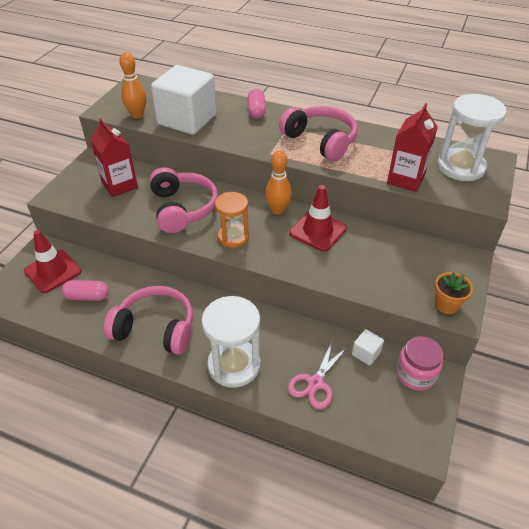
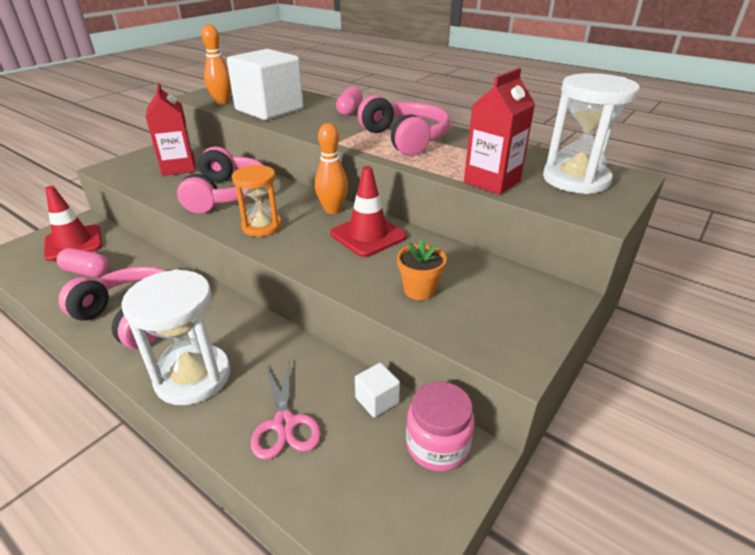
camera: 15 degrees right, 10 degrees down
pink scissors [288,339,348,409] -> pink scissors turned 60 degrees counterclockwise [251,360,321,460]
orange flower pot [435,272,473,314] -> orange flower pot moved to [397,239,447,300]

